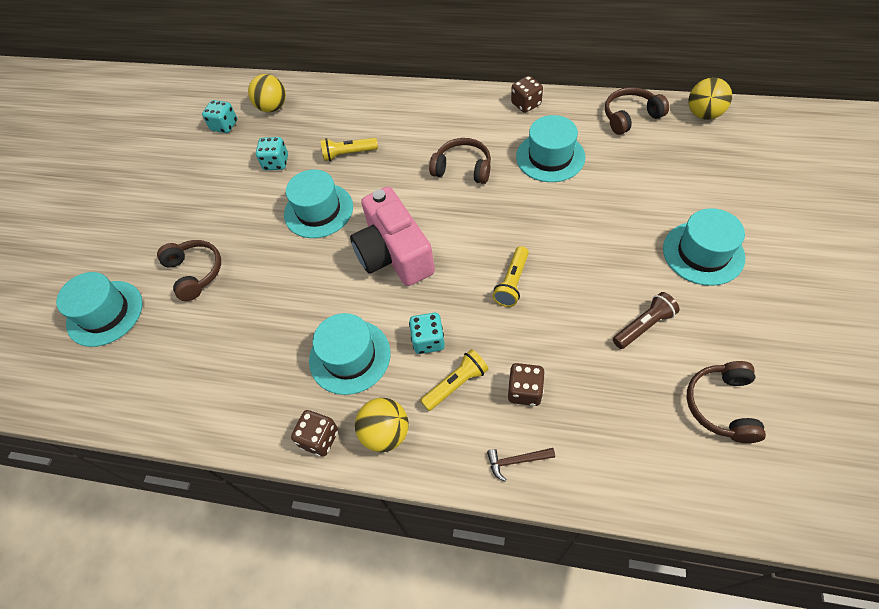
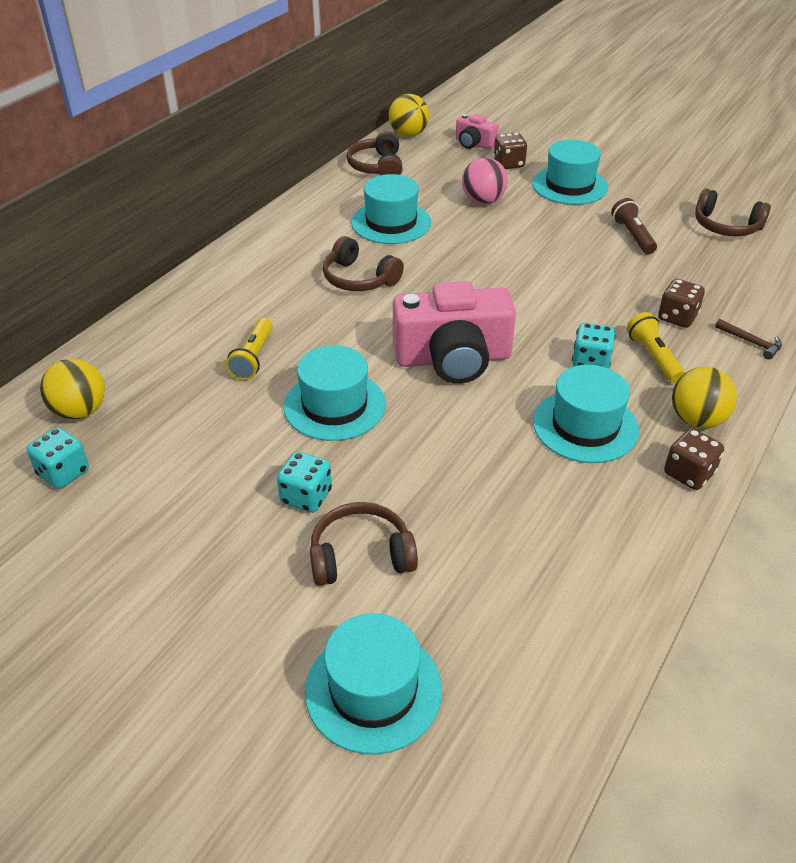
camera: 75 degrees left, 15 degrees down
turquoise dice [256,137,288,170] -> turquoise dice moved to [277,451,332,513]
brown headphones [429,138,491,184] -> brown headphones turned 90 degrees counterclockwise [323,236,404,291]
brown hammer [487,448,555,481] -> brown hammer turned 60 degrees counterclockwise [715,319,782,359]
yellow flashlight [493,246,529,307] -> none
brown dice [511,76,543,113] -> brown dice moved to [494,133,527,169]
none -> pink camera [456,114,499,150]
none -> pink ball [462,157,508,205]

